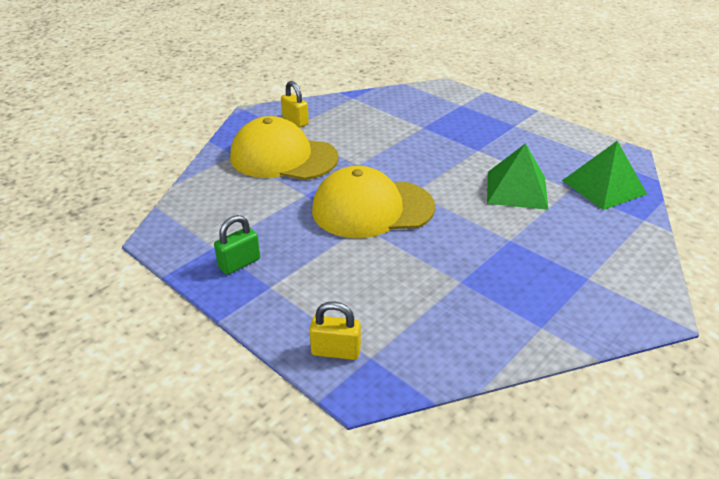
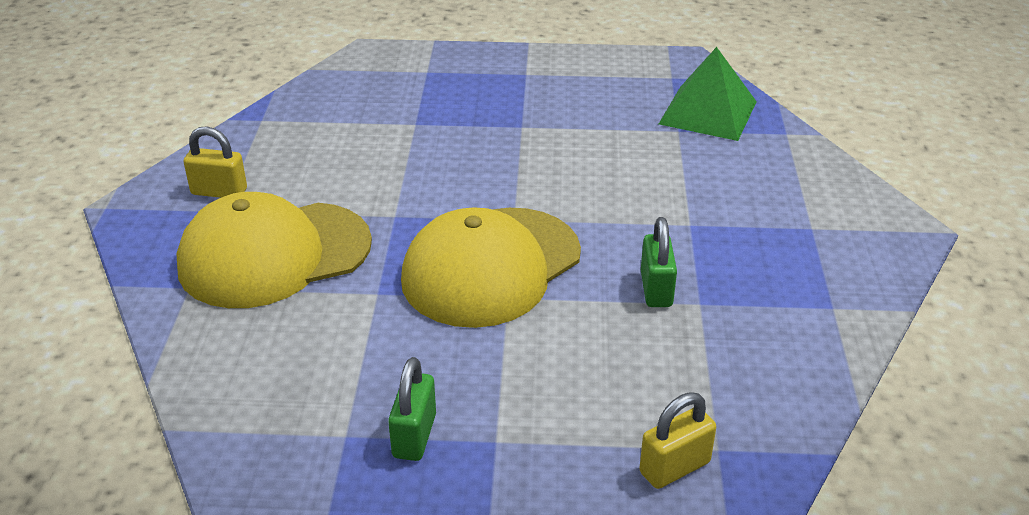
camera: 40 degrees left, 0 degrees up
green pyramid [487,143,548,210] -> none
none -> green padlock [641,217,677,307]

